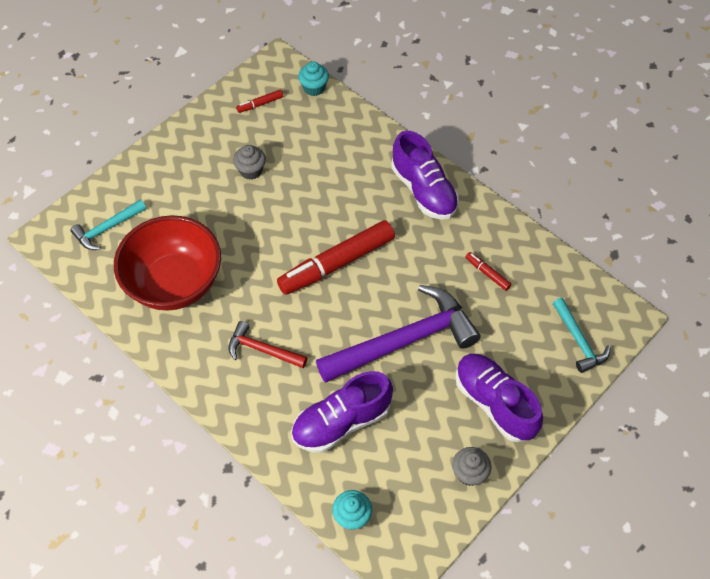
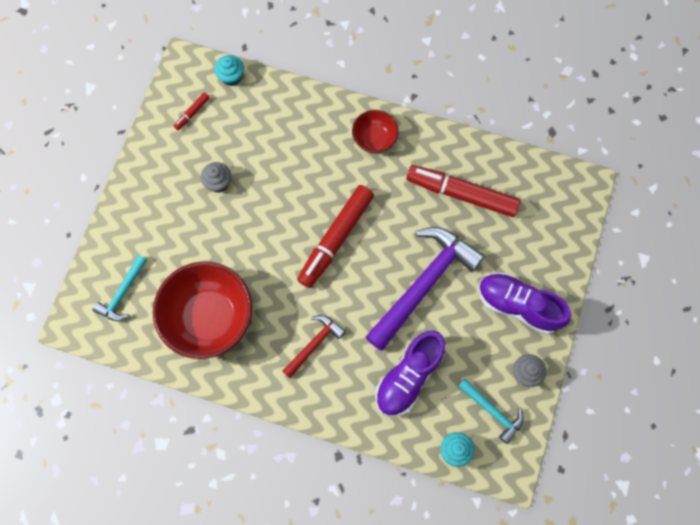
camera: 25 degrees left, 15 degrees up
red hammer [228,321,308,368] -> red hammer turned 135 degrees clockwise [282,315,346,378]
purple shoe [391,131,459,220] -> red bowl [352,110,399,153]
red marker [465,252,512,291] -> red marker [406,165,521,217], size x2.36
turquoise hammer [553,298,610,373] -> turquoise hammer moved to [458,379,524,444]

